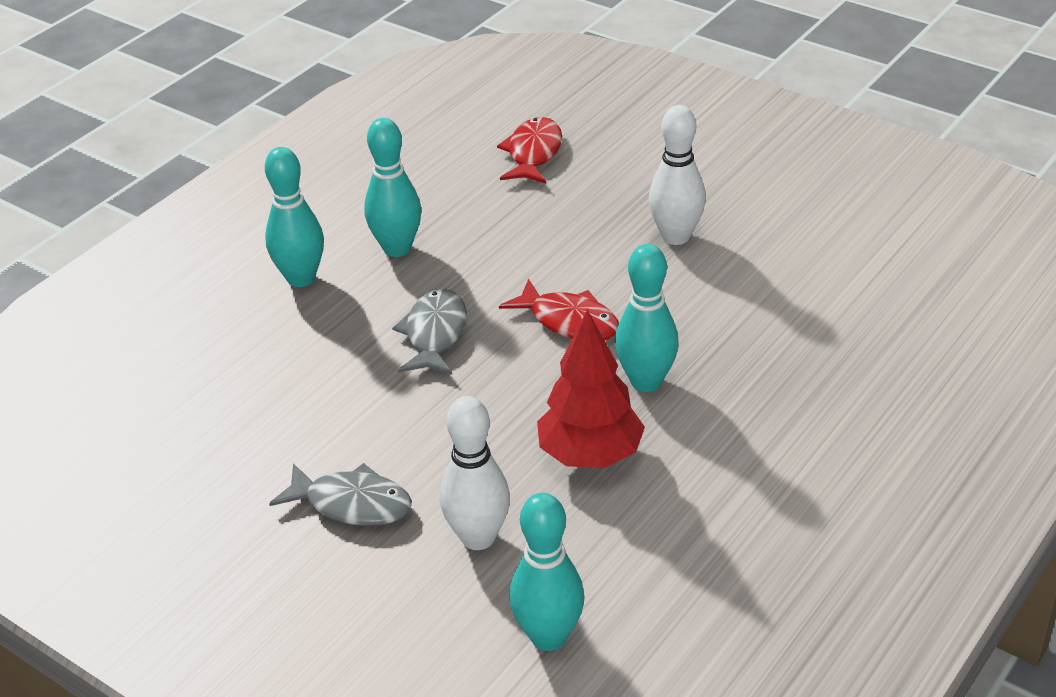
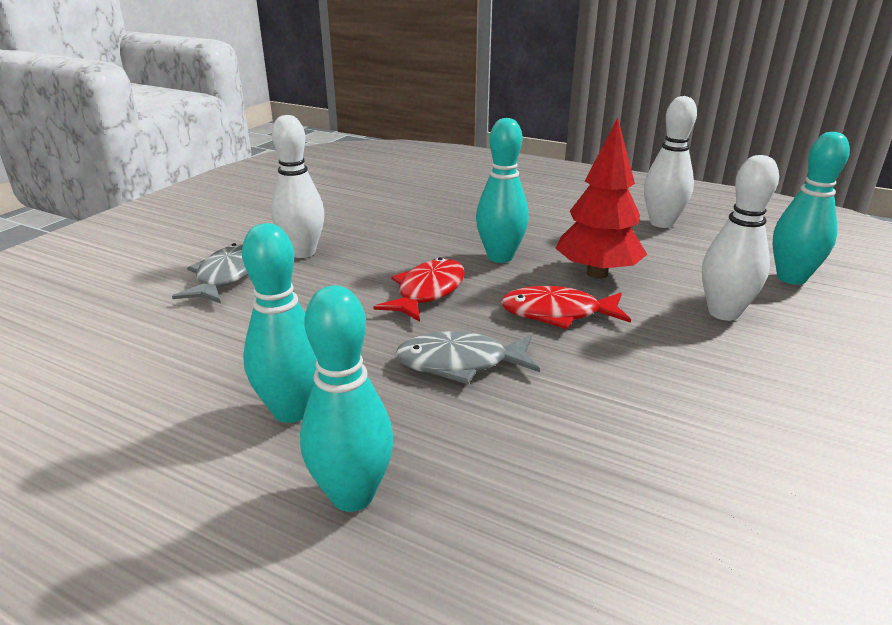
camera: 100 degrees left, 10 degrees down
grey fish [269,463,412,526] -> grey fish moved to [172,243,248,303]
red fish [497,117,562,184] -> red fish moved to [501,286,631,329]
none -> white bowling pin [644,96,697,228]

